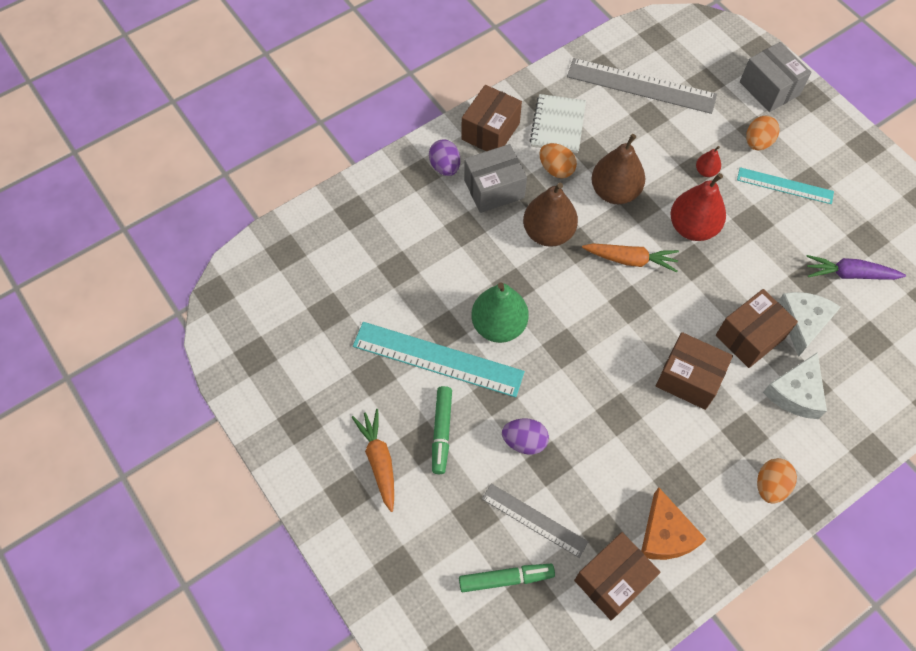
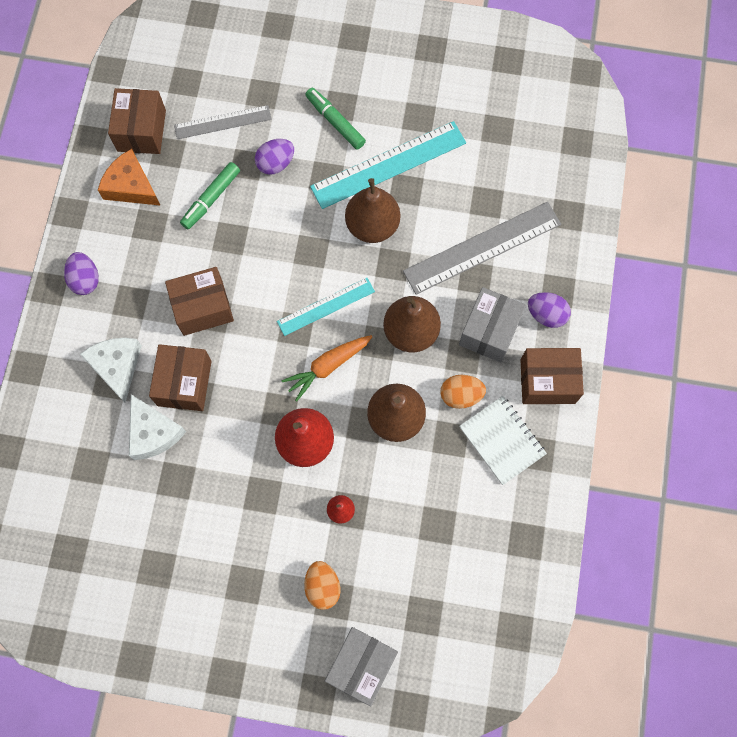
camera: 135 degrees right, 10 degrees up
orange carrot [352,409,394,512] -> none
green marker [459,564,555,592] -> green marker moved to [180,162,240,229]
brown box [462,85,522,151] -> brown box turned 75 degrees counterclockwise [520,348,584,404]
green pear [471,282,529,343] -> brown pear [345,178,400,243]
grey ruler [567,58,717,114] -> grey ruler moved to [403,202,561,295]
turquoise ruler [737,167,834,204] -> turquoise ruler moved to [277,278,375,336]
grey box [740,42,811,112] -> grey box turned 75 degrees counterclockwise [325,627,398,706]
orange egg [757,458,797,504] -> purple egg [64,252,99,295]
purple carrot [806,255,906,280] -> none

